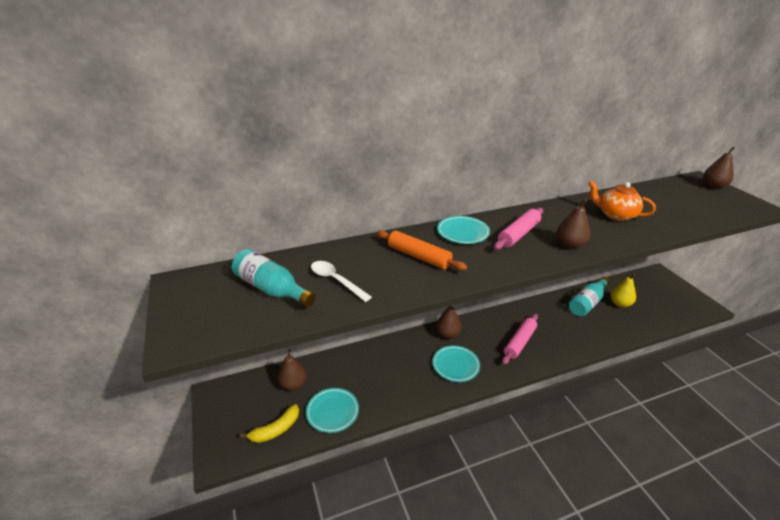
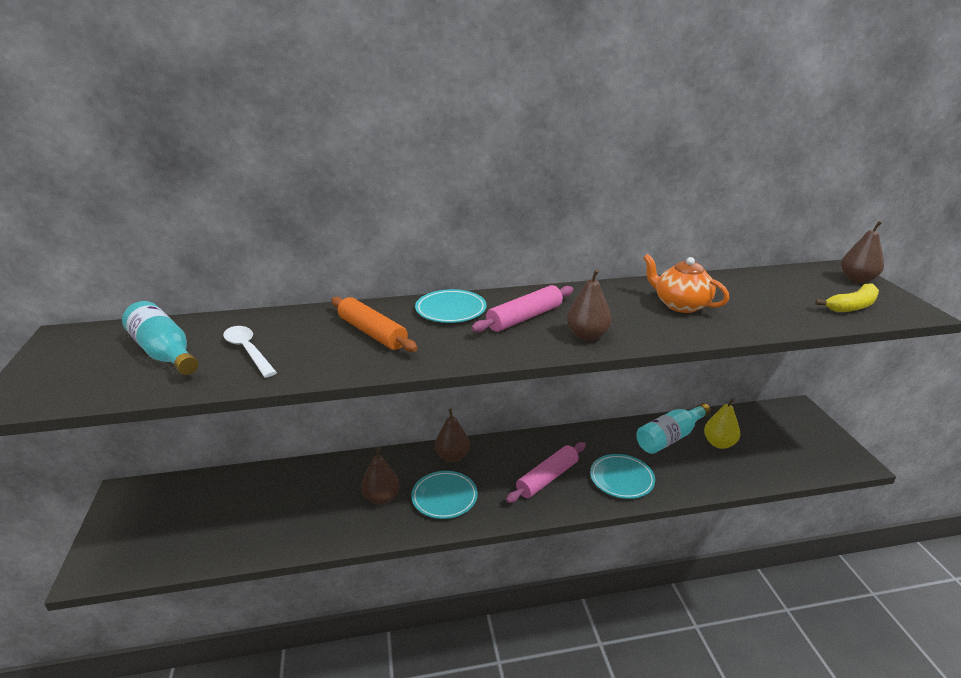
camera: 10 degrees right, 5 degrees down
yellow banana [240,404,299,443] -> yellow banana moved to [815,283,879,312]
brown pear [278,349,307,390] -> brown pear moved to [361,447,400,504]
turquoise plate [306,388,359,433] -> turquoise plate moved to [590,454,655,499]

